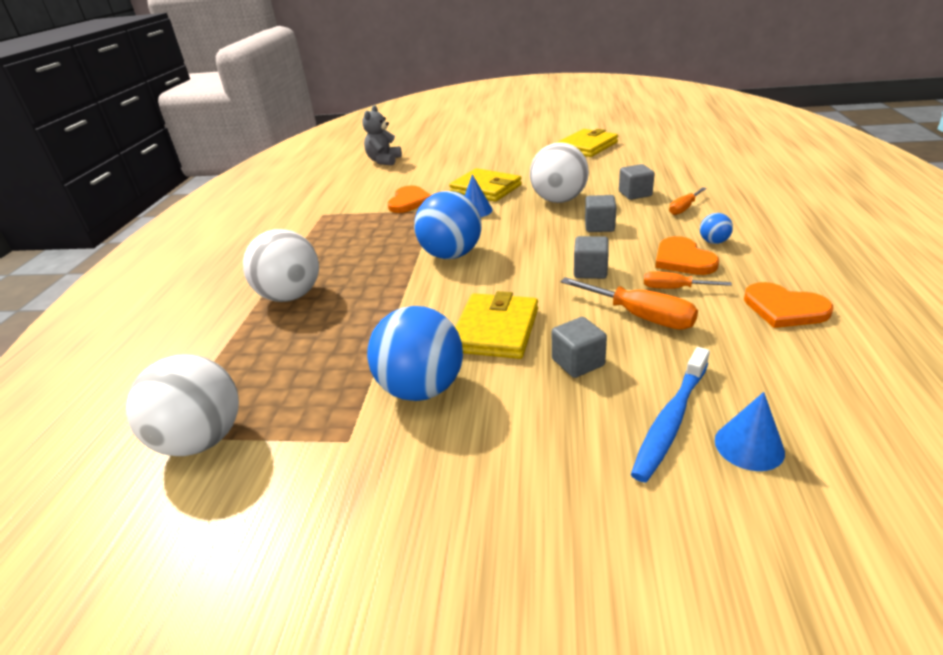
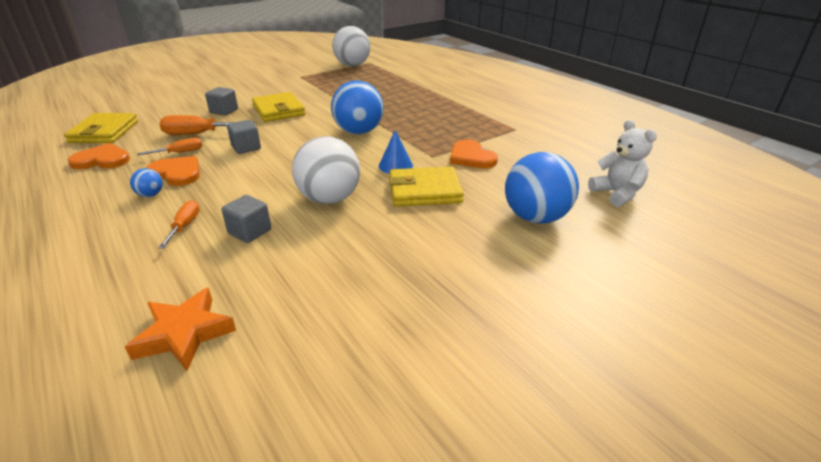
camera: 135 degrees right, 0 degrees up
white ball [243,229,319,302] -> none
grey teddy bear [362,106,402,166] -> white teddy bear [588,120,657,207]
blue ball [367,306,463,401] -> blue ball moved to [505,152,579,223]
yellow wallet [556,129,618,157] -> yellow wallet moved to [64,113,138,143]
grey cube [585,195,616,232] -> none
blue toothbrush [631,347,710,482] -> none
blue cone [715,392,785,471] -> none
none -> orange star [125,287,236,371]

